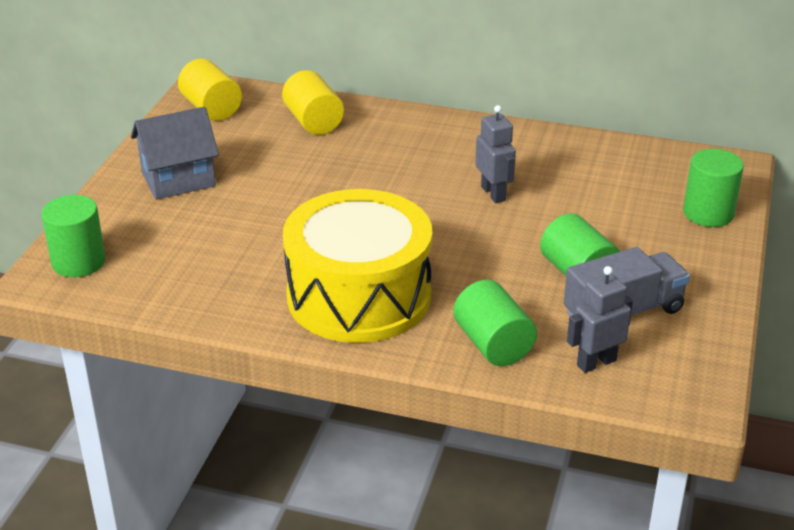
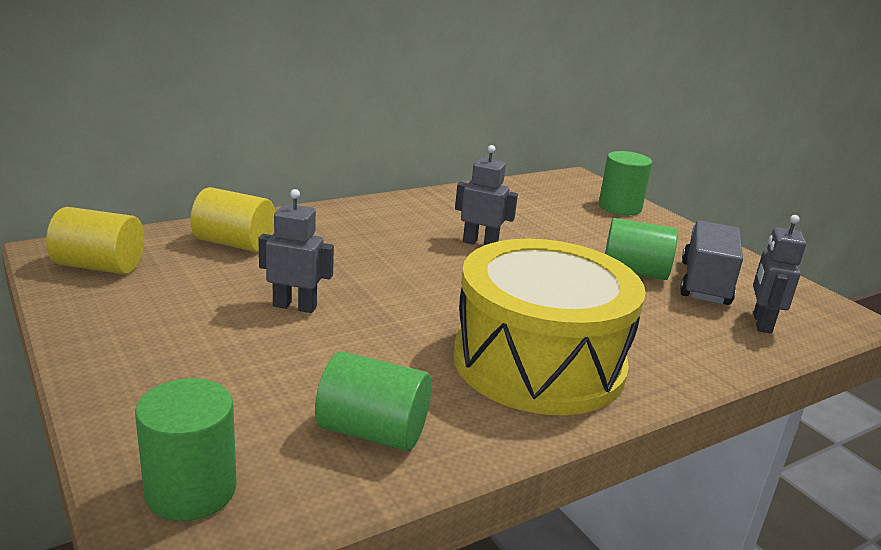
camera: 50 degrees left, 10 degrees down
grey house [131,107,219,200] -> none
green cylinder [453,280,537,366] -> green cylinder moved to [315,351,432,451]
none -> grey robot [258,189,334,313]

